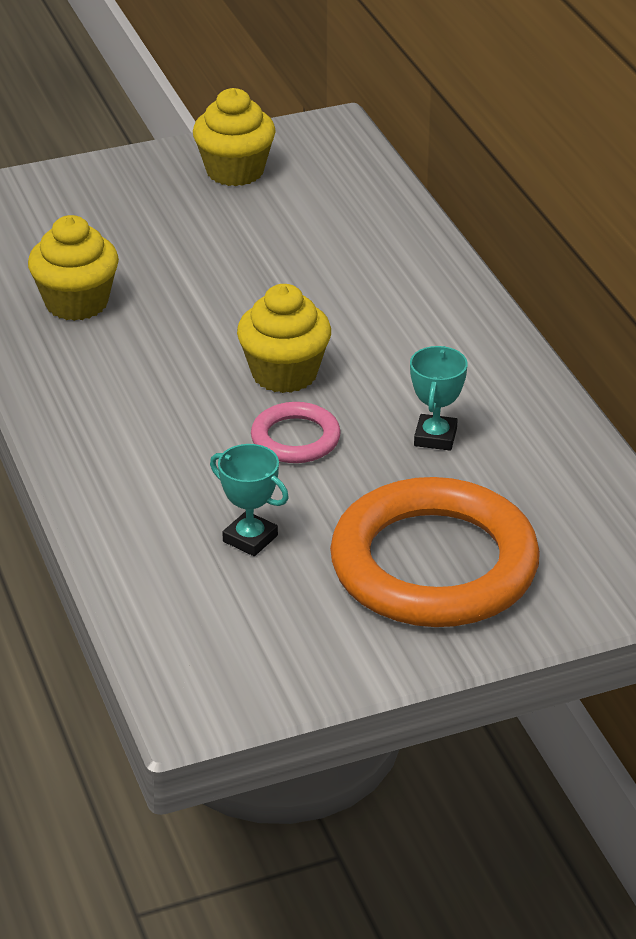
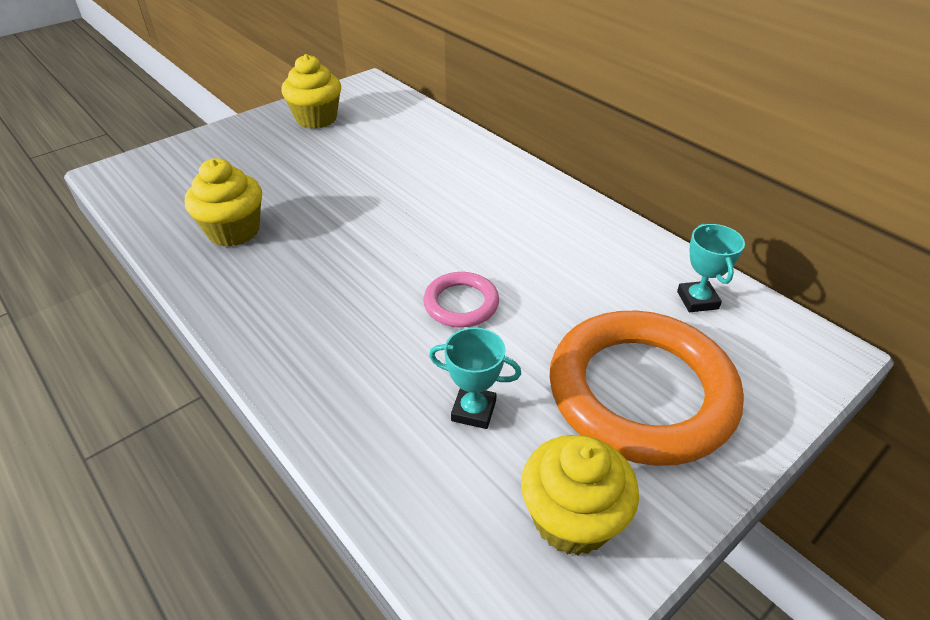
camera: 20 degrees left, 5 degrees up
yellow cupcake [237,284,331,393] -> yellow cupcake moved to [521,435,639,555]
turquoise trophy [410,346,468,451] -> turquoise trophy moved to [677,224,745,312]

